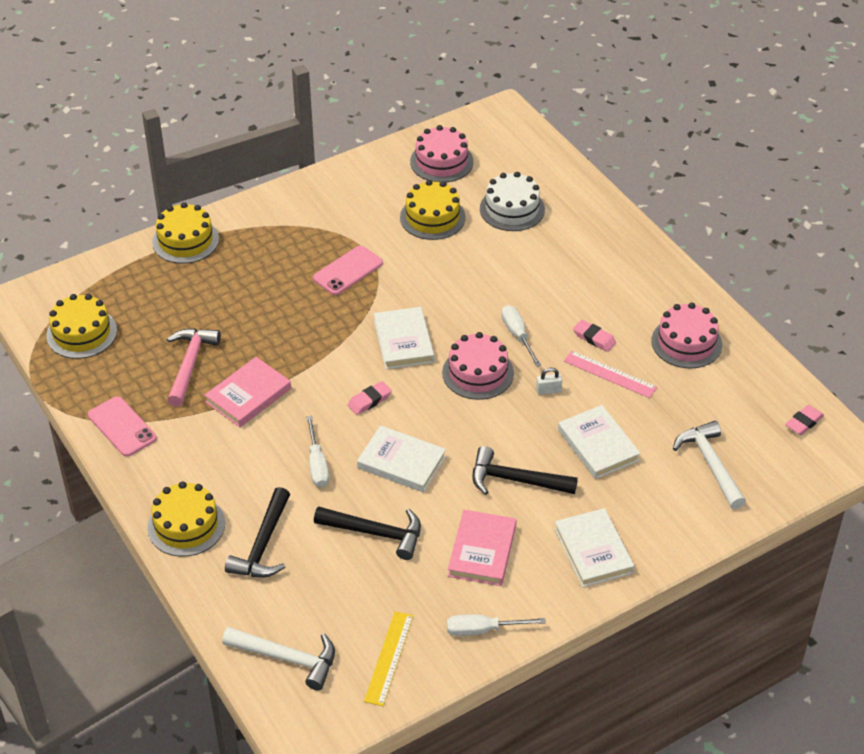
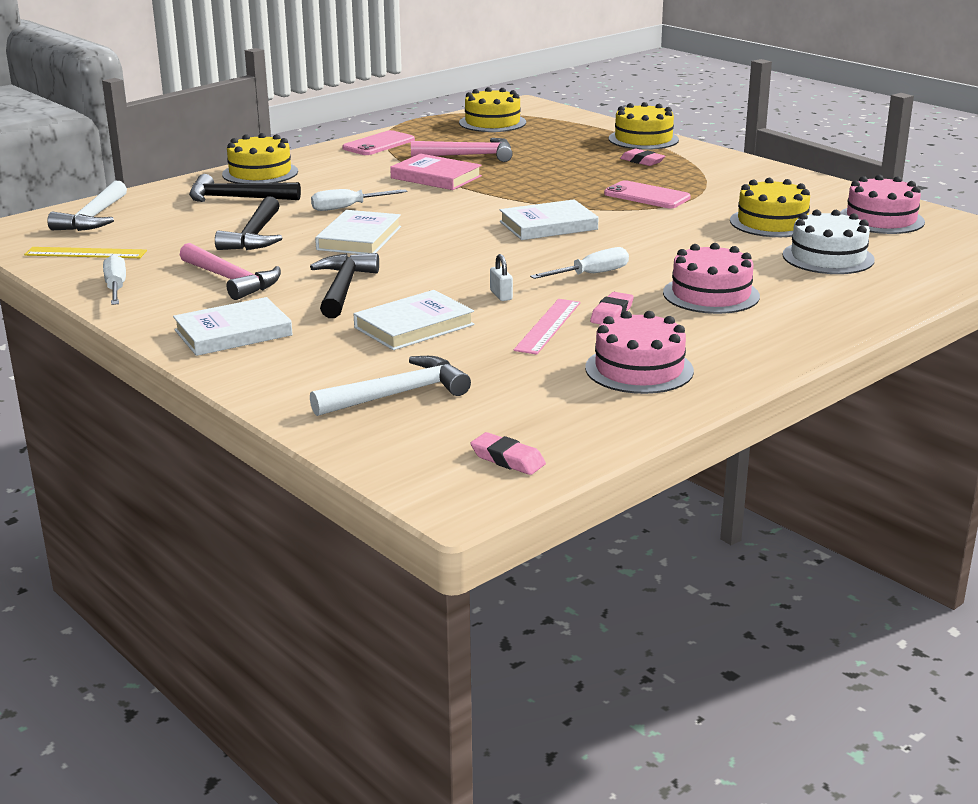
camera: 80 degrees right, 20 degrees down
pink eraser [347,381,392,415] -> pink eraser moved to [620,149,665,166]
pink cake [442,332,514,400] -> pink cake moved to [663,243,760,314]
pink book [448,510,517,586] -> pink hammer [180,243,281,300]

